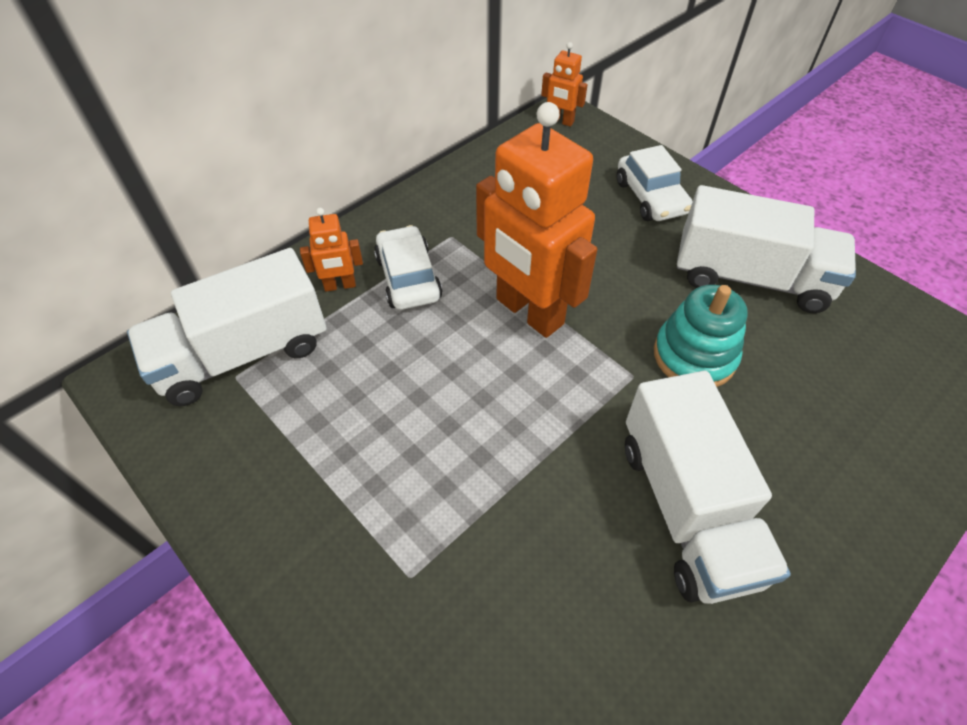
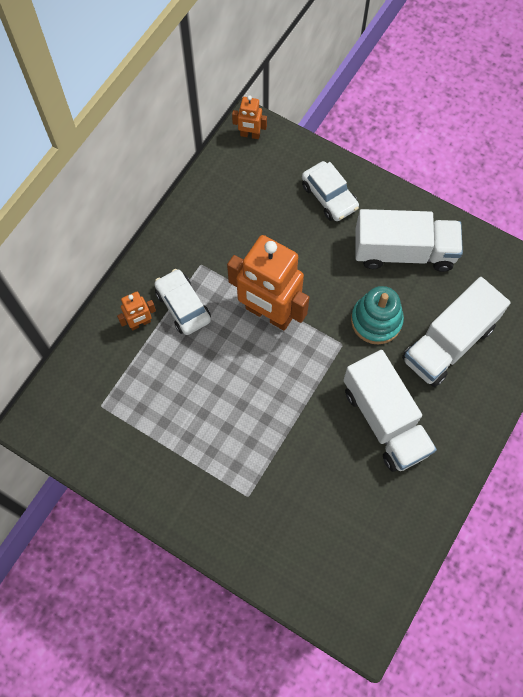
camera: 15 degrees left, 15 degrees up
white truck [127,248,327,406] -> white truck moved to [402,277,511,387]

